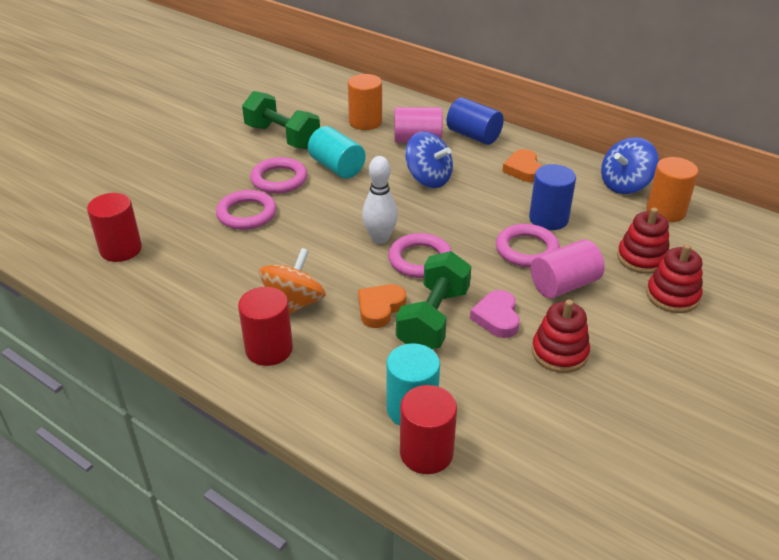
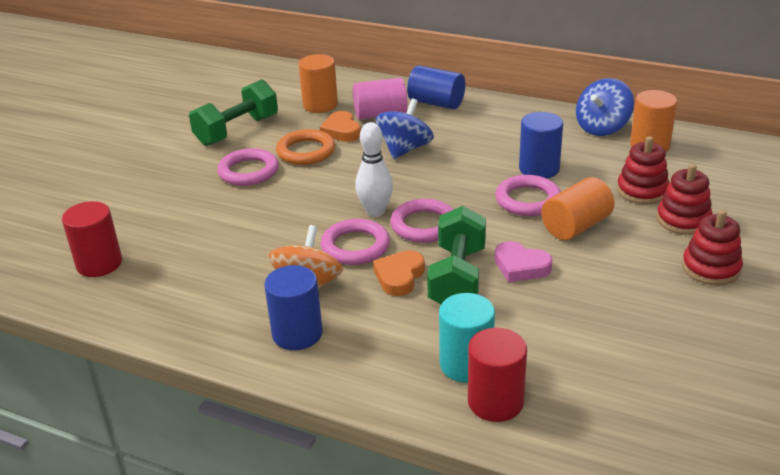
camera: 10 degrees left, 5 degrees down
pink ring [216,190,277,230] -> pink ring moved to [320,219,390,265]
red cylinder [238,287,293,366] -> blue cylinder [264,265,323,350]
green dumbbell [242,91,320,149] -> green dumbbell turned 75 degrees counterclockwise [189,79,278,146]
turquoise cylinder [308,126,366,178] -> orange ring [276,129,335,165]
blue spinning top [405,131,453,188] -> blue spinning top turned 90 degrees counterclockwise [376,99,434,159]
pink heart [470,290,520,338] -> pink heart turned 45 degrees counterclockwise [495,241,552,282]
orange heart [502,149,542,182] -> orange heart moved to [320,111,361,142]
pink cylinder [531,239,605,298] -> orange cylinder [541,177,615,240]
red stacking toy [532,300,590,373] -> red stacking toy moved to [682,210,743,285]

